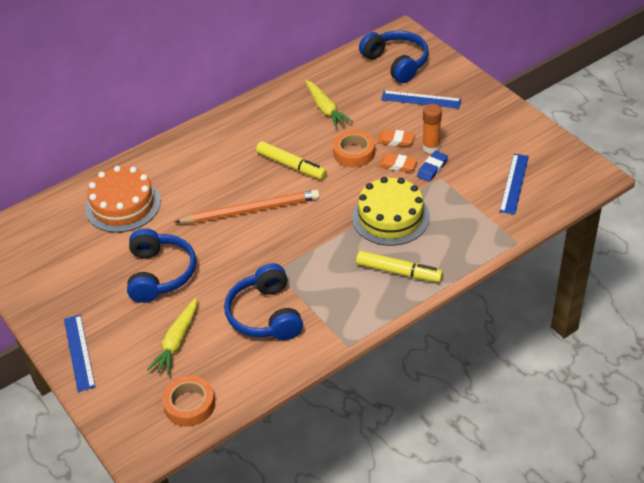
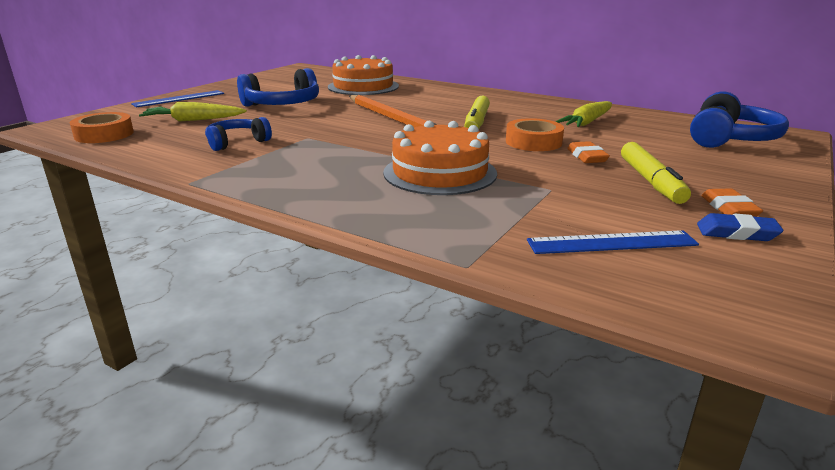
camera: 65 degrees right, 20 degrees down
blue headphones [224,263,303,340] -> blue headphones [205,117,272,151], size x0.63
yellow cake [352,177,430,246] -> orange cake [383,121,497,195]
yellow marker [356,251,443,282] -> yellow marker moved to [621,142,691,204]
orange eraser [379,153,417,172] -> orange eraser moved to [701,189,763,217]
blue ruler [381,91,461,108] -> none
blue eraser [417,151,448,182] -> blue eraser moved to [697,213,784,241]
orange glue stick [422,104,442,153] -> none

